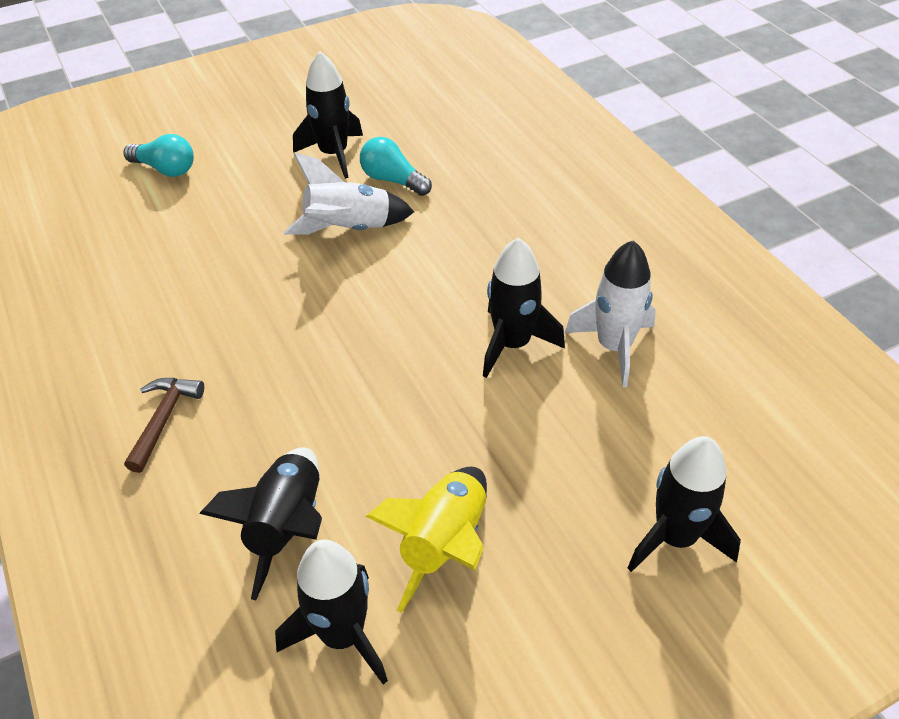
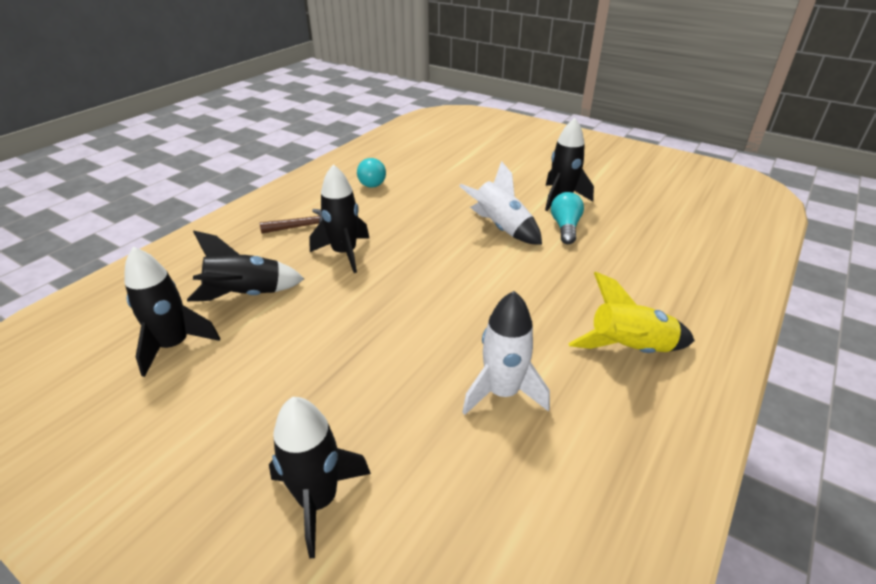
camera: 60 degrees right, 10 degrees down
turquoise light bulb [123,134,194,177] -> turquoise light bulb moved to [357,158,386,188]
yellow rocket [365,467,487,613] -> yellow rocket moved to [568,272,695,353]
black rocket [483,237,565,378] -> black rocket moved to [309,164,369,273]

